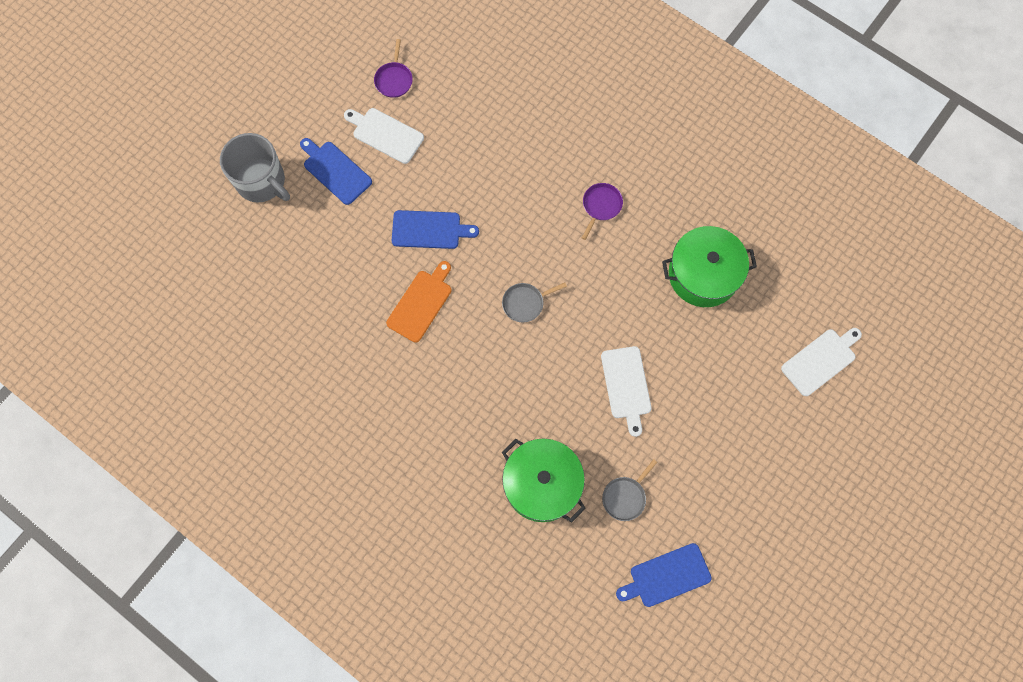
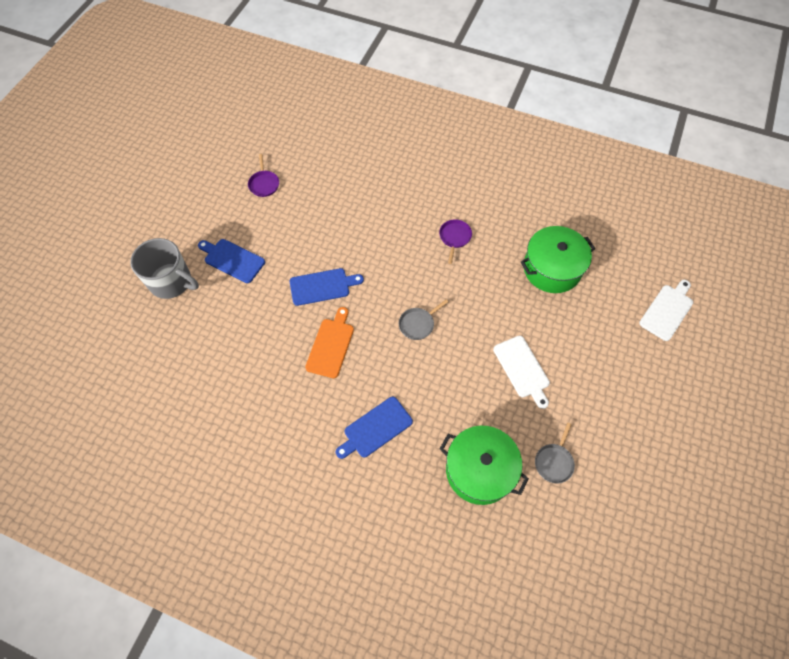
camera: 15 degrees left, 10 degrees down
white cutting board [344,108,424,164] -> none
blue cutting board [616,543,712,607] -> blue cutting board moved to [336,397,413,459]

